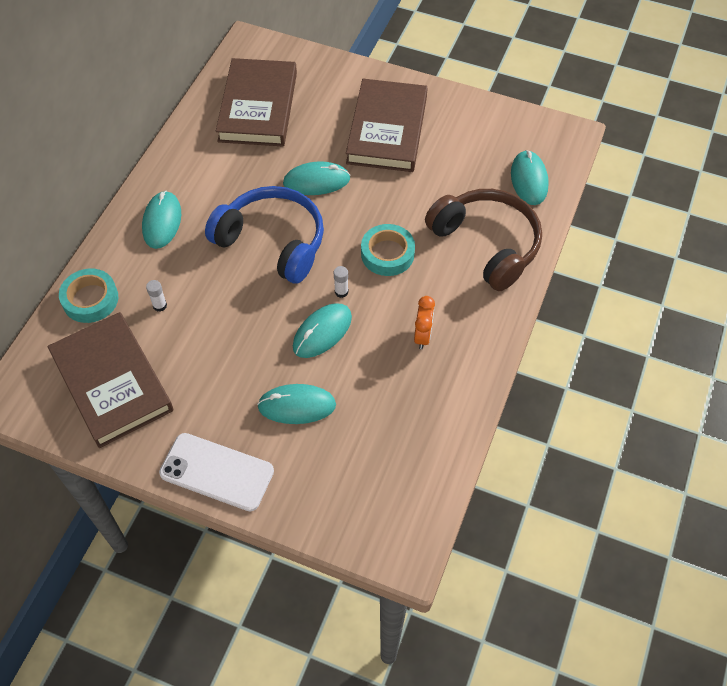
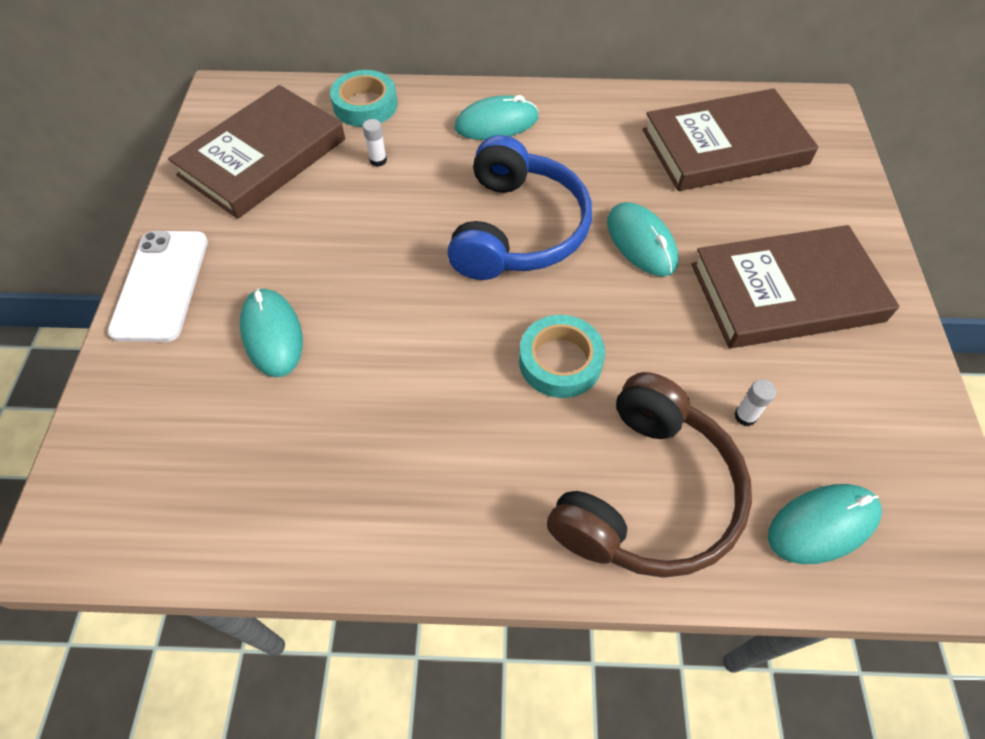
camera: 70 degrees right, 0 degrees up
turquoise mouse [293,303,352,358] -> none
white glue stick [334,266,348,298] -> white glue stick moved to [735,379,776,426]
orange clock [414,296,435,349] -> none

